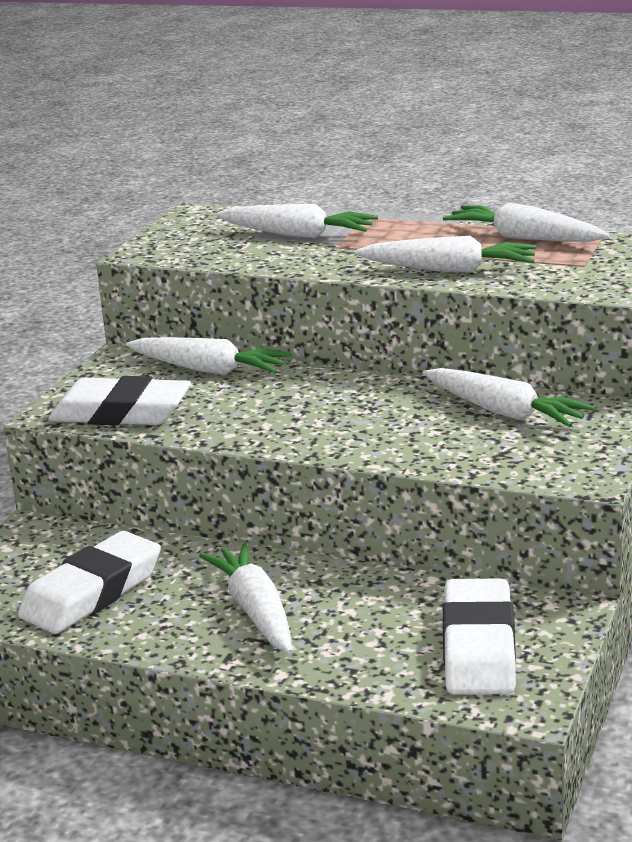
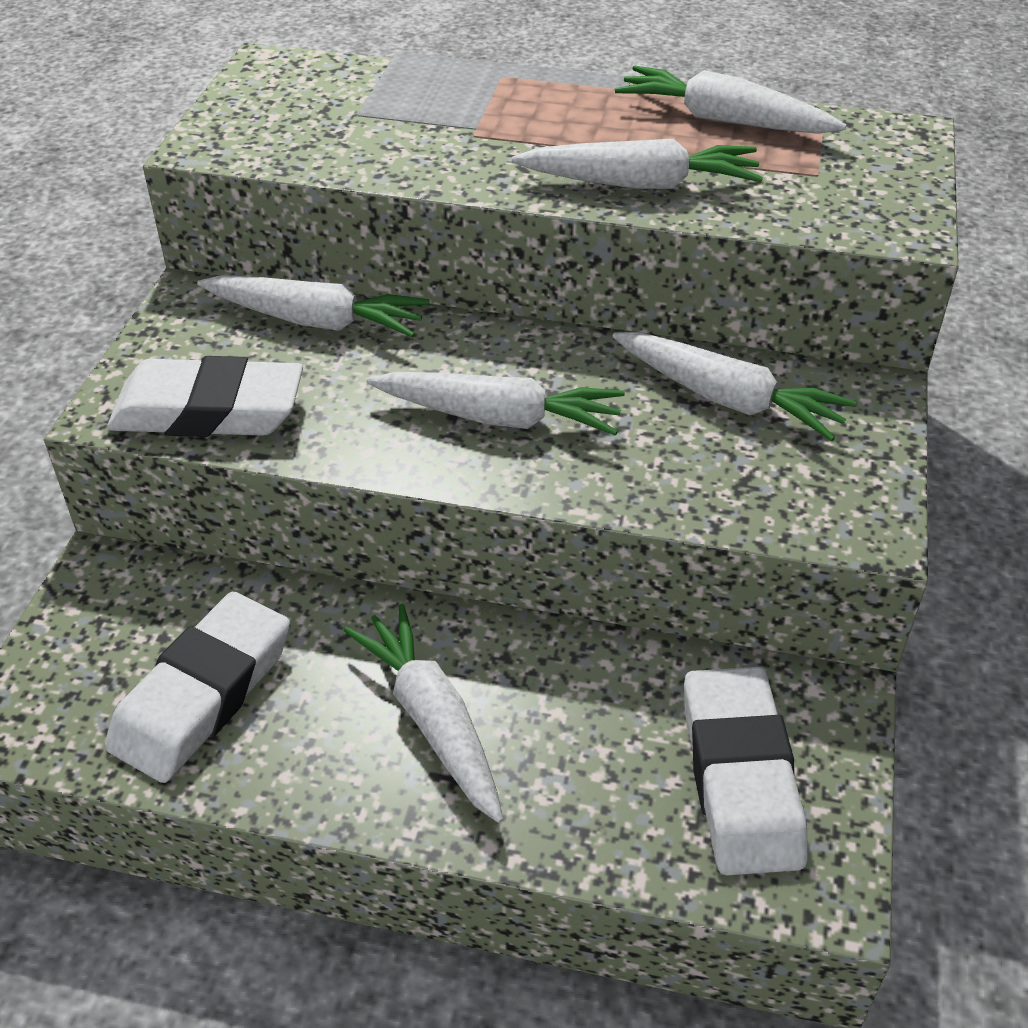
camera: 10 degrees left, 20 degrees up
white carrot [215,204,378,238] -> white carrot moved to [367,372,625,436]

